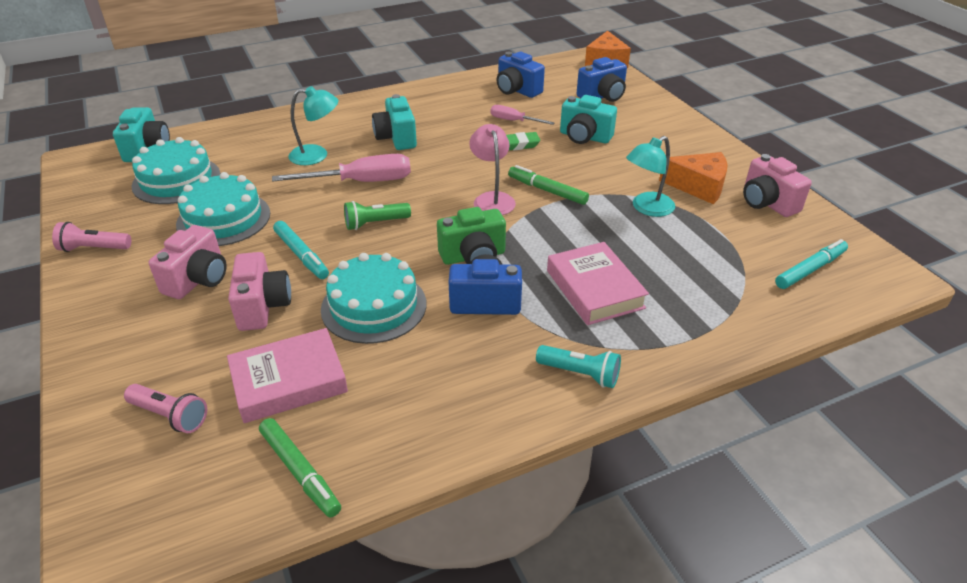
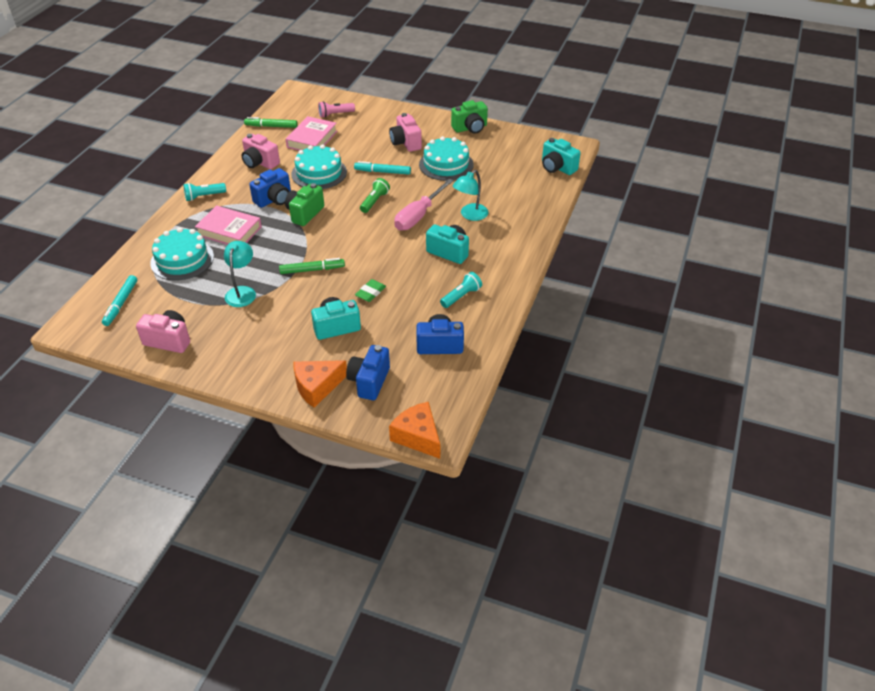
camera: 135 degrees right, 5 degrees up
pink flashlight [52,222,131,252] -> green camera [451,100,488,134]
turquoise cake [131,137,221,204] -> turquoise cake moved to [150,227,214,281]
pink camera [228,252,291,331] -> pink camera moved to [242,134,280,169]
pink lamp [469,124,516,215] -> none
pink screwdriver [491,105,555,125] -> none
orange cheese [659,152,728,204] -> orange cheese moved to [294,360,347,408]
none -> turquoise flashlight [440,272,482,308]

